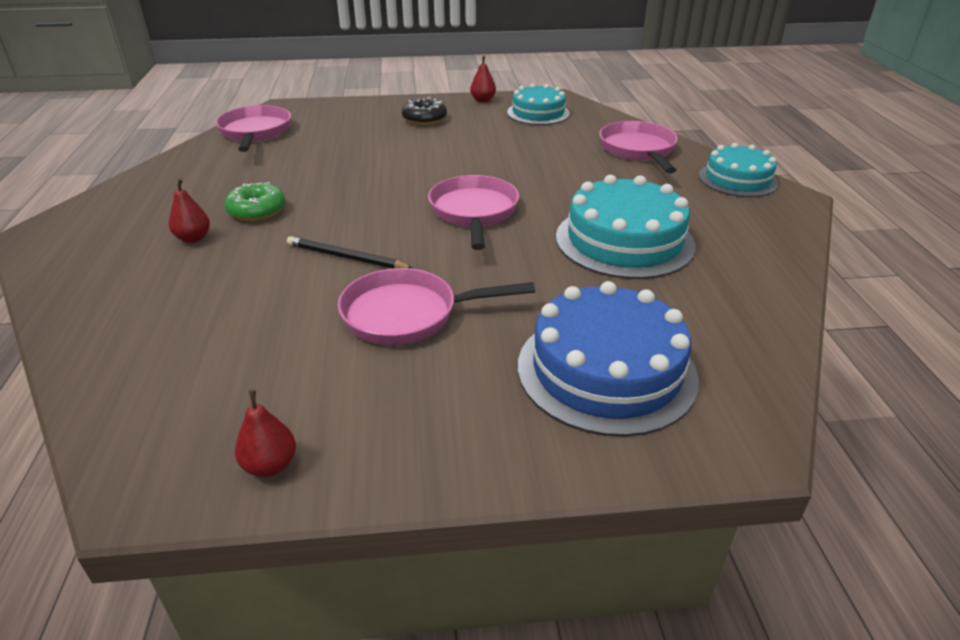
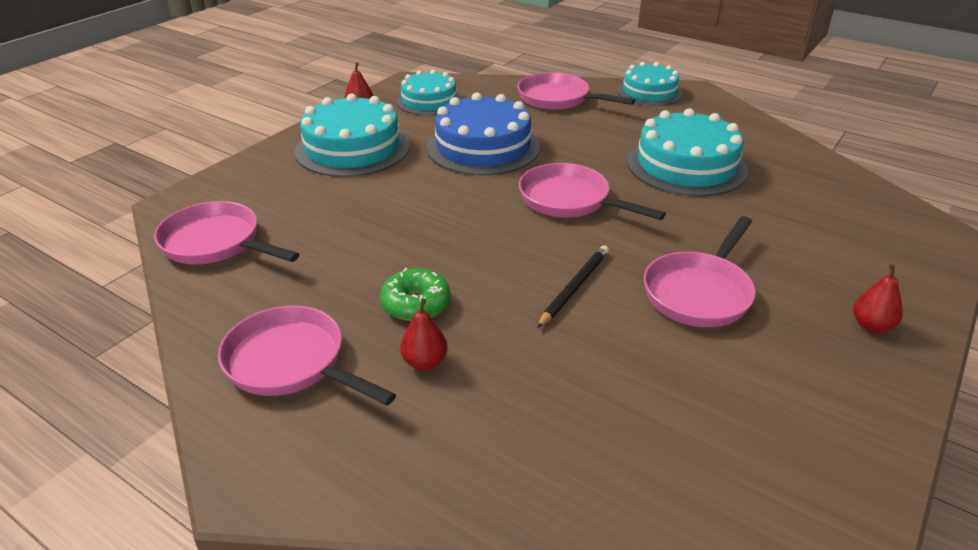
camera: 50 degrees left, 0 degrees up
red pear [235,390,296,477] -> red pear moved to [853,264,903,333]
black pencil [287,236,414,269] -> black pencil turned 150 degrees clockwise [537,245,609,328]
black donut [402,97,447,125] -> turquoise cake [295,93,410,177]
blue cake [518,281,699,437] -> blue cake moved to [427,93,540,175]
none -> pink pan [218,306,396,406]

